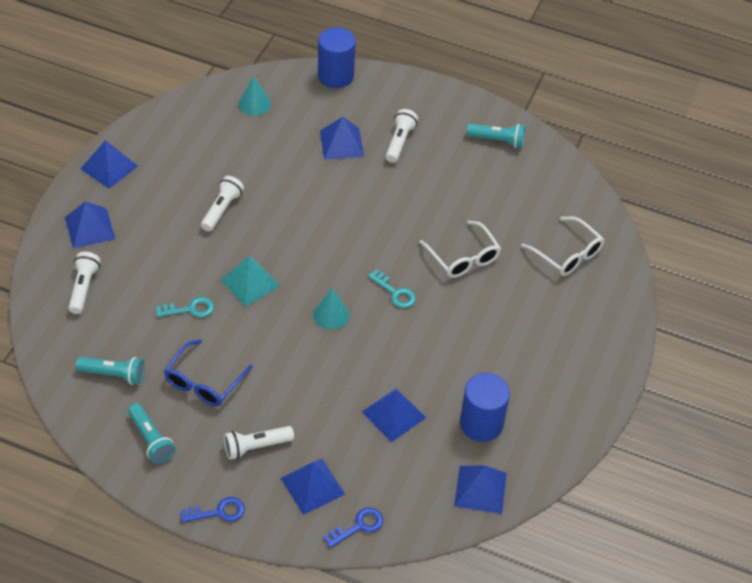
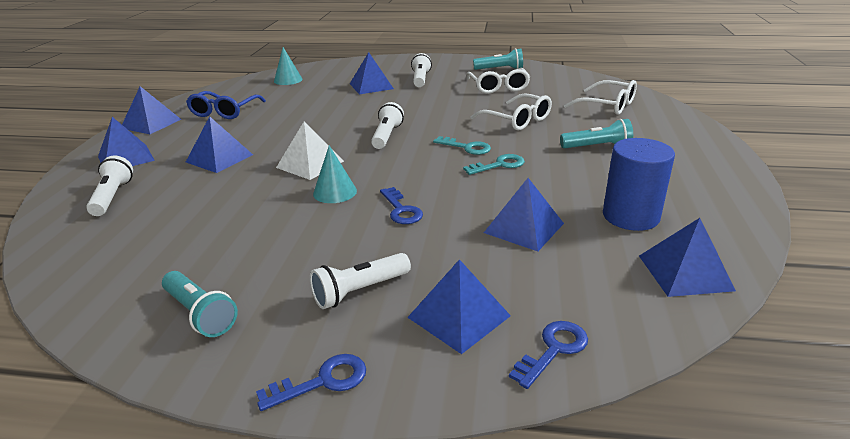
camera: 10 degrees left, 20 degrees down
turquoise flashlight [76,357,145,385] -> turquoise flashlight moved to [560,119,633,149]
turquoise key [156,297,214,318] -> turquoise key moved to [463,154,525,175]
blue glasses [164,339,253,406] -> blue glasses moved to [186,91,266,119]
white flashlight [201,176,244,232] -> white flashlight moved to [371,102,404,149]
turquoise pyramid [220,256,280,307] -> white pyramid [276,122,344,180]
turquoise cone [313,288,350,329] -> turquoise cone moved to [313,145,357,203]
blue cylinder [318,27,356,88] -> none
none -> blue pyramid [186,116,253,173]
none -> blue key [380,187,423,224]
none -> white glasses [467,68,530,94]

